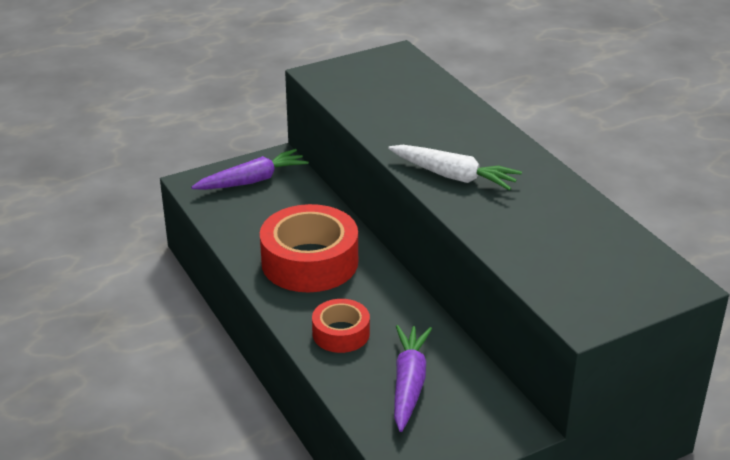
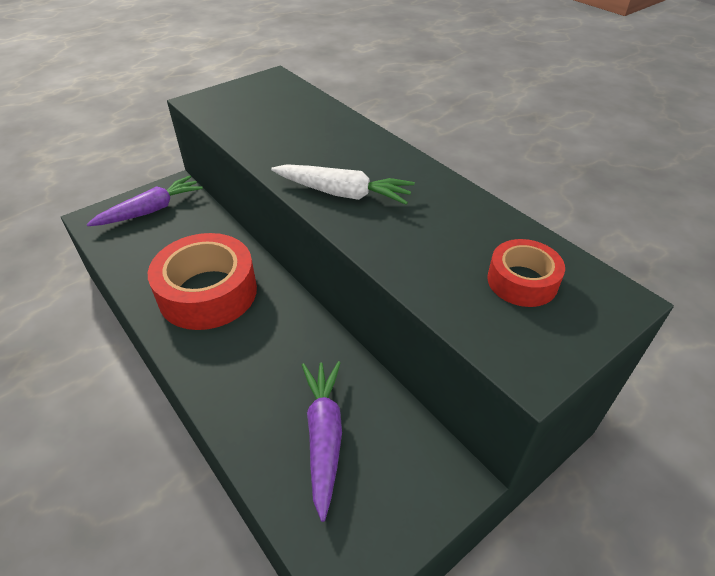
camera: 10 degrees left, 10 degrees up
red tape [312,299,370,353] -> red tape moved to [487,239,565,307]

